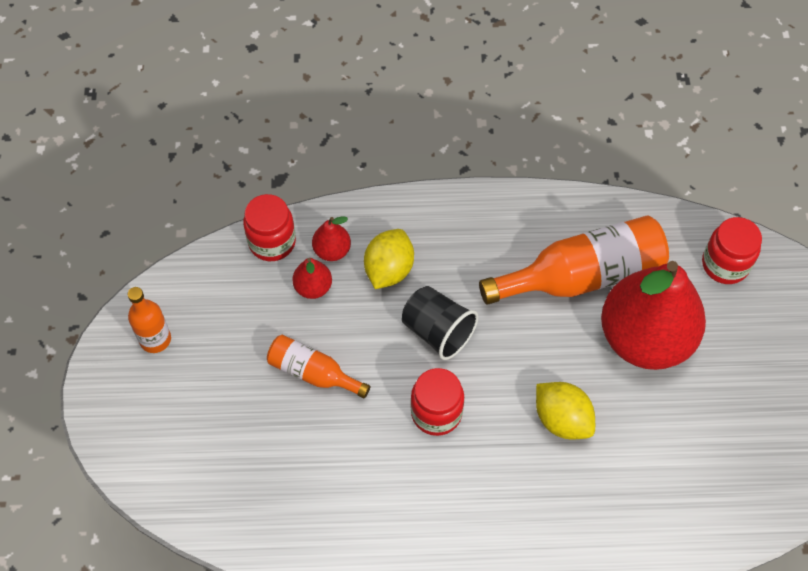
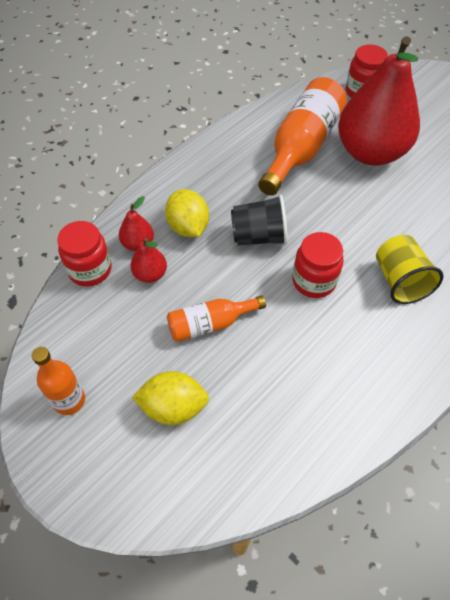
camera: 45 degrees left, 5 degrees down
yellow lemon [536,382,595,439] -> yellow lemon moved to [132,371,209,425]
none -> yellow cup [376,235,443,304]

